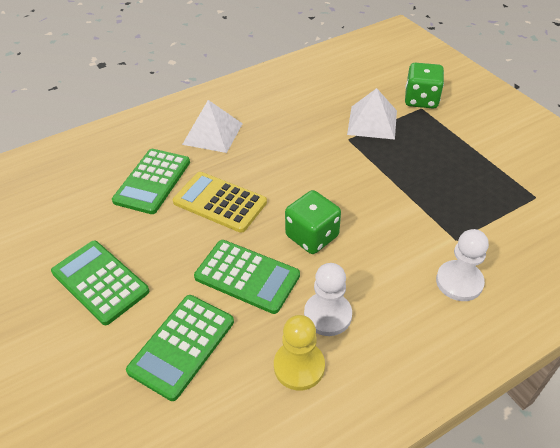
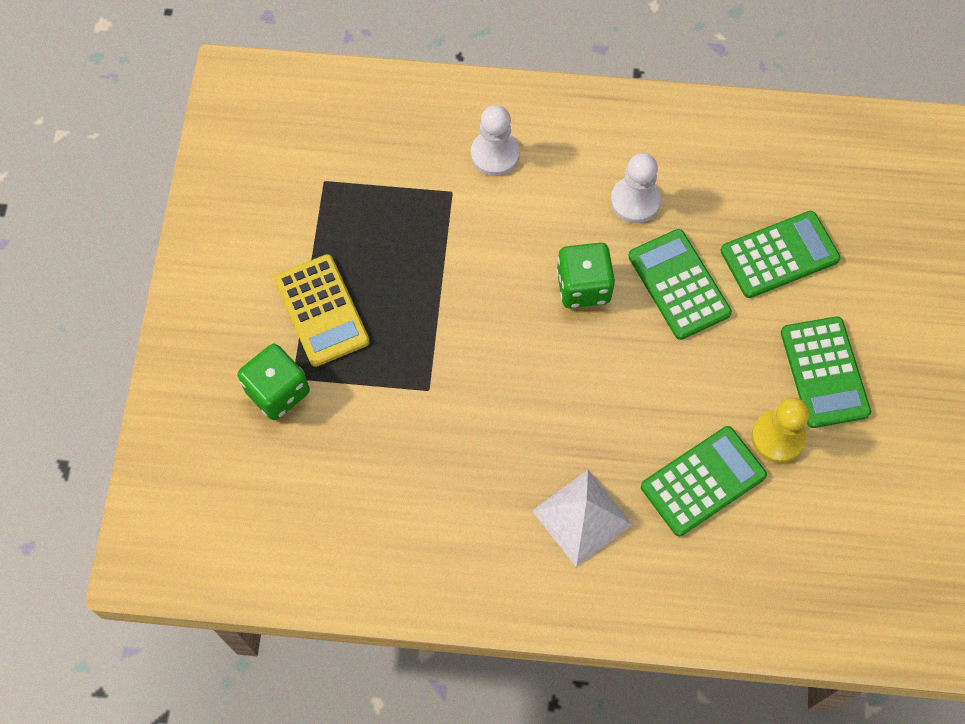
camera: 145 degrees left, 20 degrees up
yellow calculator [173,172,267,233] -> yellow calculator moved to [274,254,370,367]
yellow pawn [274,315,325,391] -> yellow pawn moved to [751,398,810,463]
white pyramid [347,88,397,140] -> none

